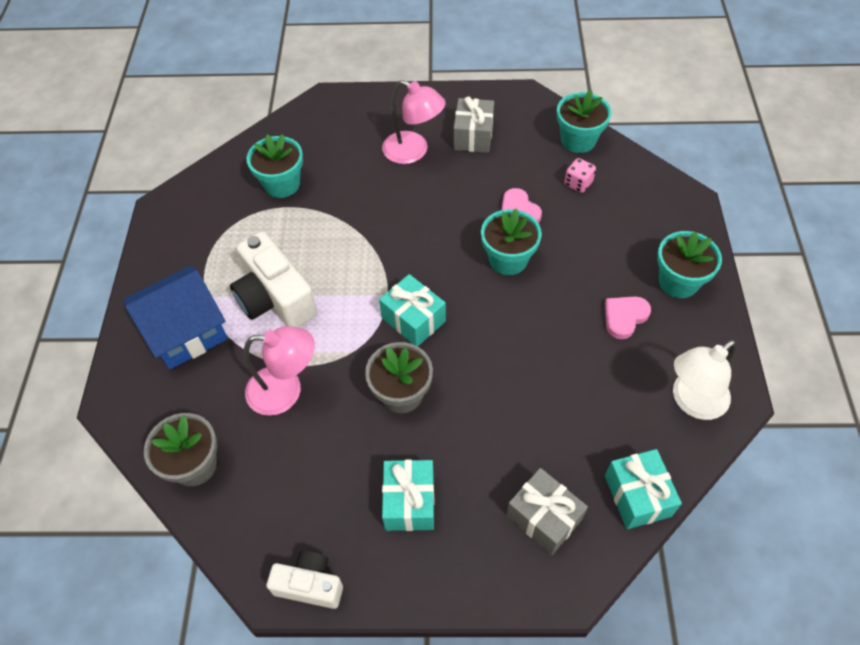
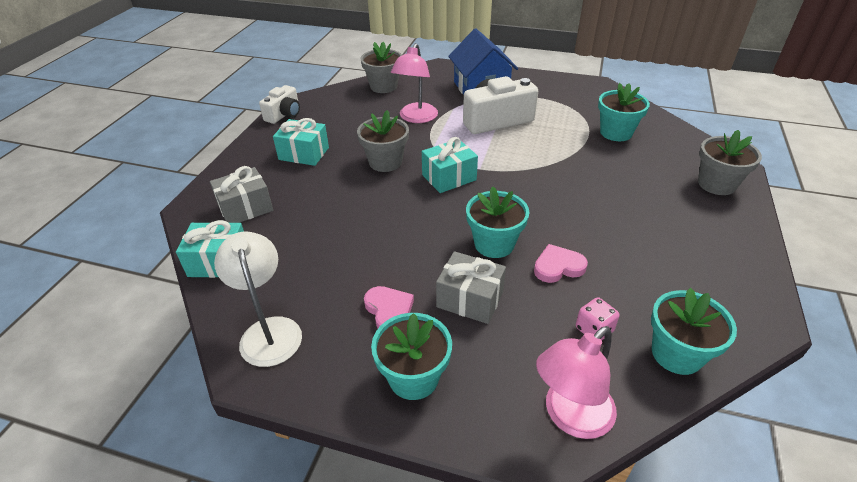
camera: 105 degrees right, 15 degrees down
pink lamp [382,80,446,164] -> pink lamp moved to [536,326,617,439]
grey gift [453,97,494,153] -> grey gift moved to [436,251,506,324]
none -> grey flower pot [698,130,762,195]

